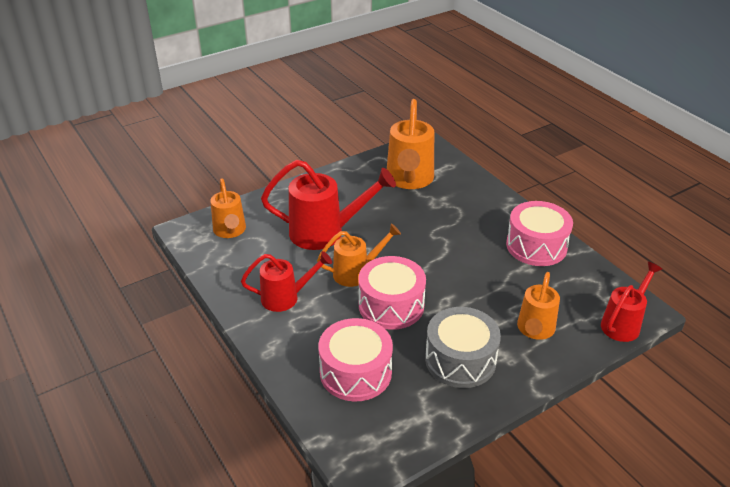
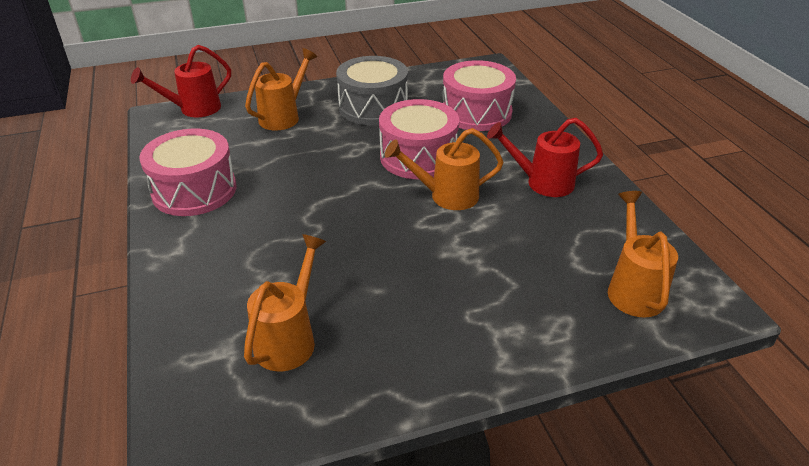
camera: 165 degrees left, 0 degrees up
red watering can [261,160,396,250] -> none
orange watering can [387,99,434,189] -> orange watering can [244,234,326,371], size x0.63

